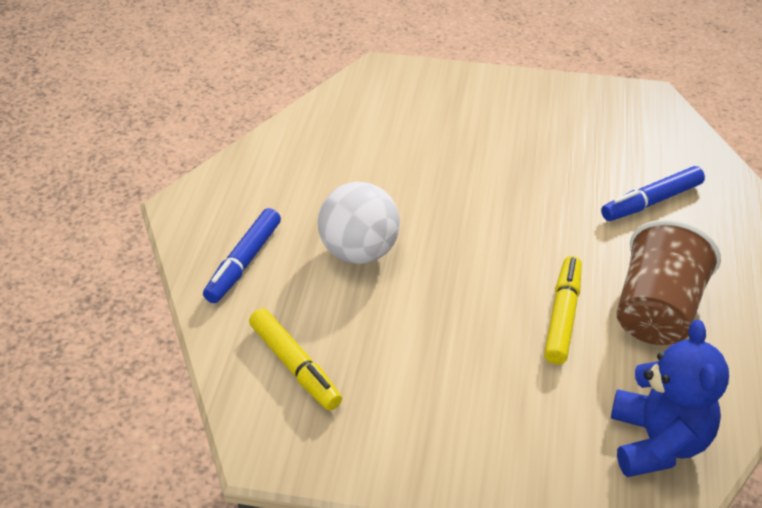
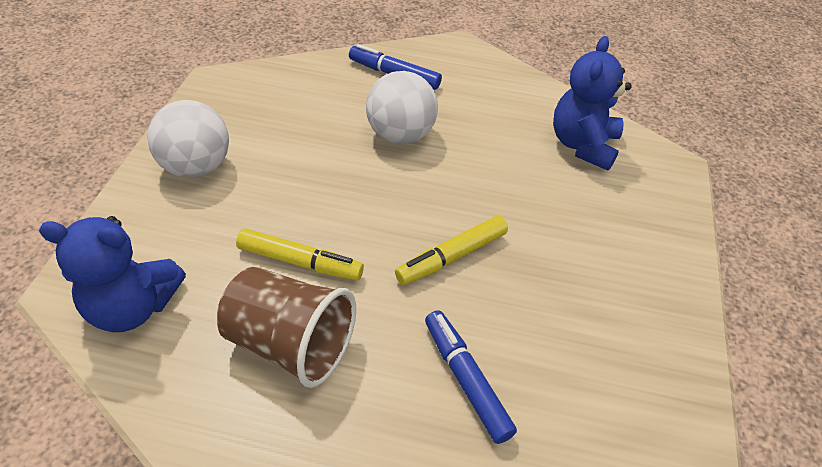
camera: 90 degrees right, 5 degrees up
yellow marker [249,308,342,410] -> yellow marker moved to [395,216,508,285]
none -> white ball [147,100,229,178]
none -> blue teddy bear [553,36,632,171]

